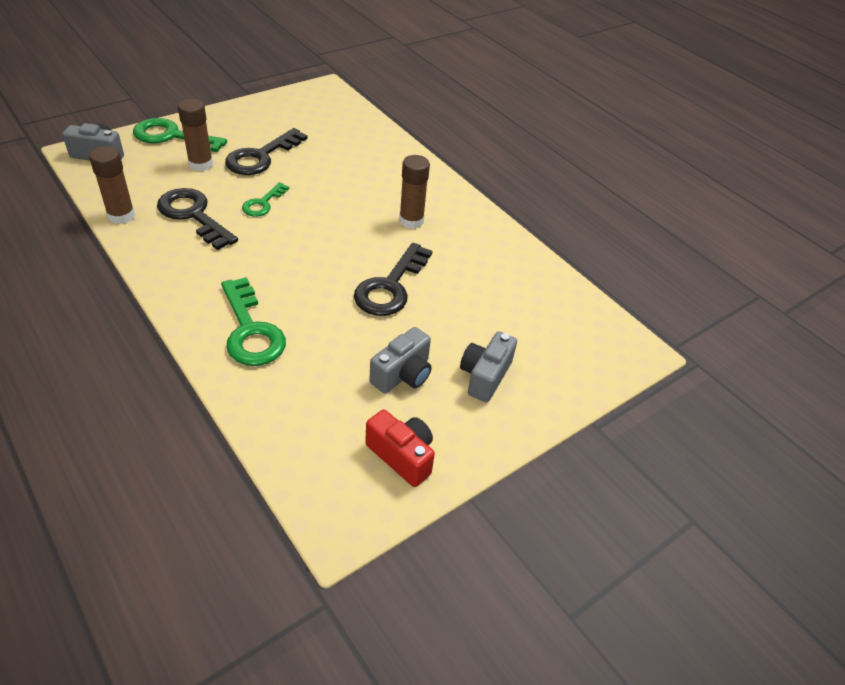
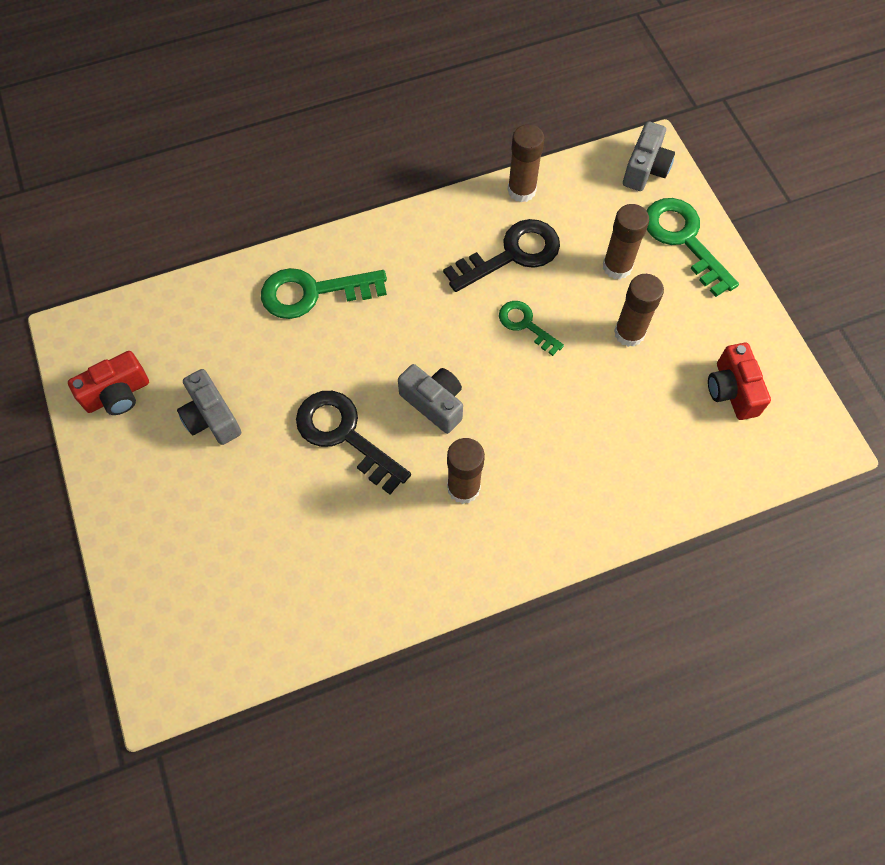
camera: 110 degrees right, 20 degrees up
green key [133,118,227,152] -> green key turned 60 degrees counterclockwise [646,198,739,297]
black key [225,128,308,175] -> brown glue stick [614,274,664,347]
grey camera [460,331,517,403] -> grey camera moved to [398,364,463,434]
none -> red camera [708,343,771,420]

